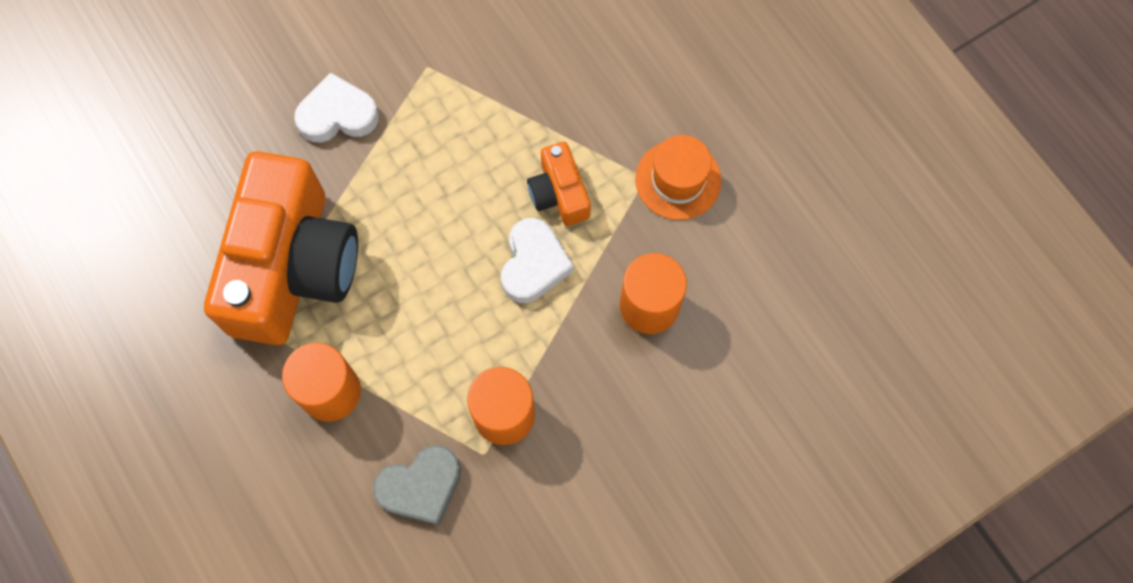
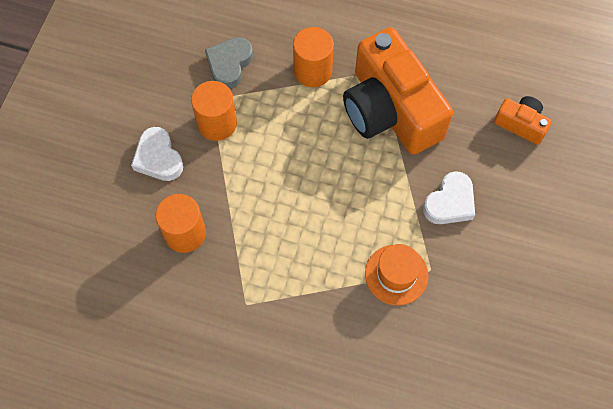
camera: 140 degrees right, 5 degrees down
white heart [501,218,574,303] -> white heart moved to [131,127,183,181]
orange camera [527,142,591,226] -> orange camera moved to [494,96,552,145]
orange hat [635,135,722,220] -> orange hat moved to [365,244,428,305]

